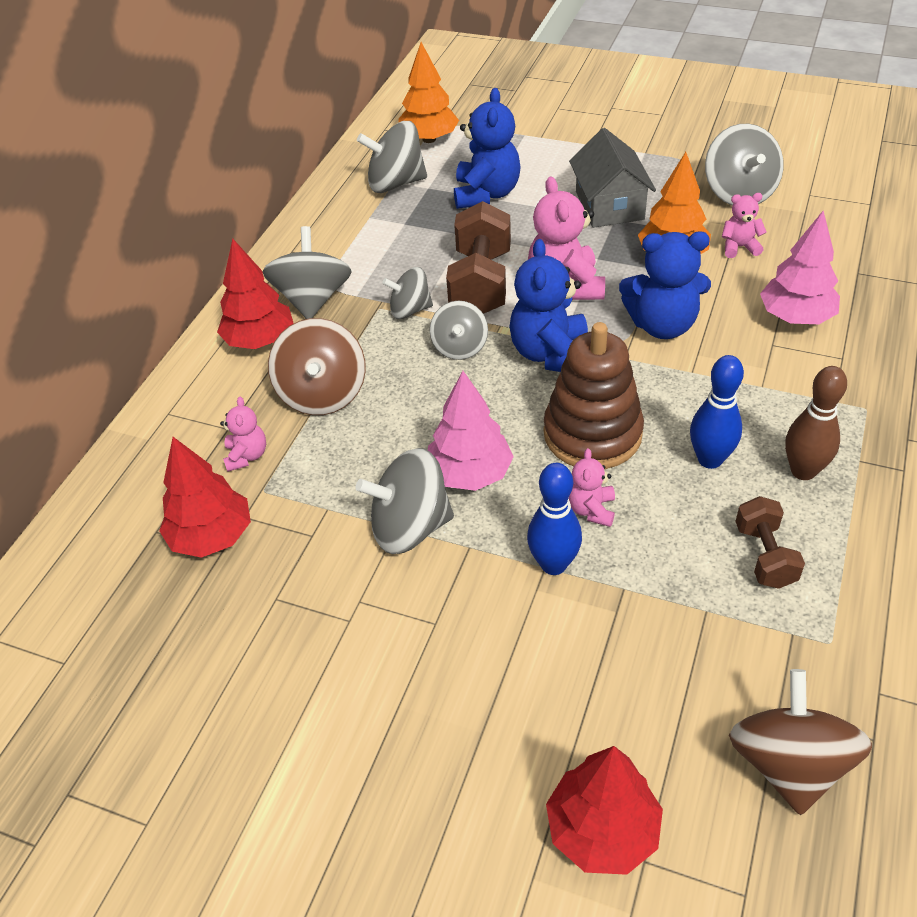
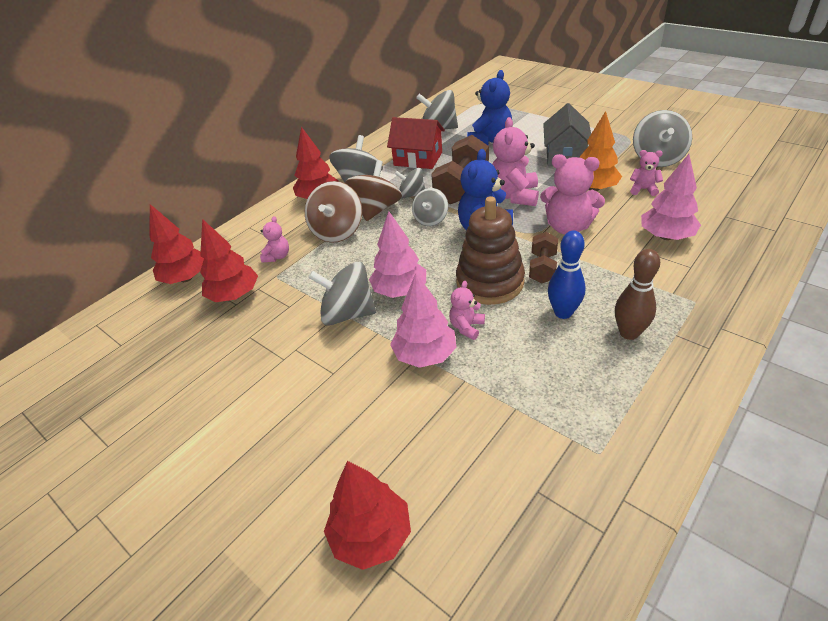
camera: 20 degrees right, 5 degrees down
orange tree [398,42,459,143] -> none
blue bowling pin [527,463,582,575] -> pink tree [390,273,457,368]
blue teddy bear [619,231,711,339] -> pink teddy bear [540,154,605,234]
brown spinning top [729,669,872,815] -> brown spinning top moved to [345,160,402,221]
brown dumbbell [735,496,805,589] -> brown dumbbell moved to [529,232,558,284]
none -> red tree [150,204,204,284]
none -> red house [387,117,445,169]

